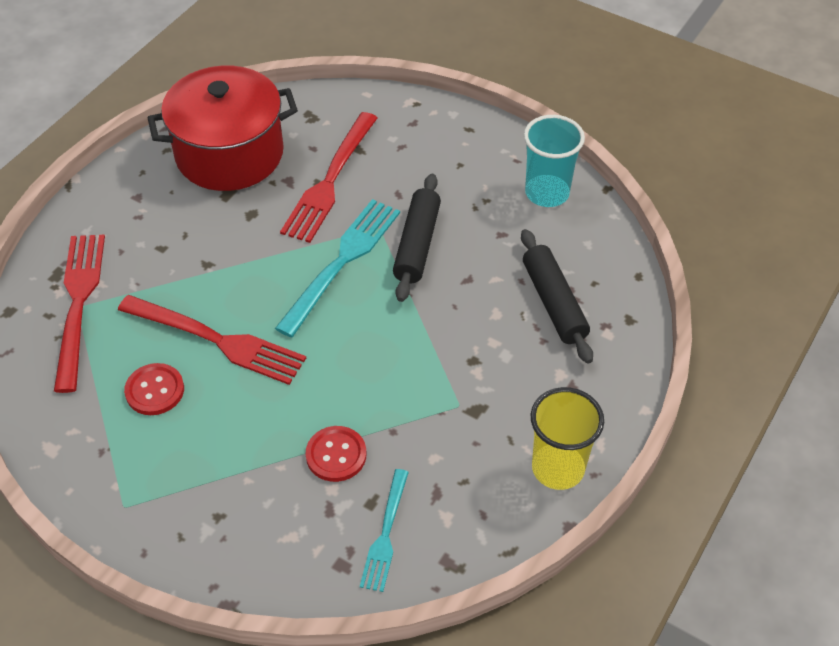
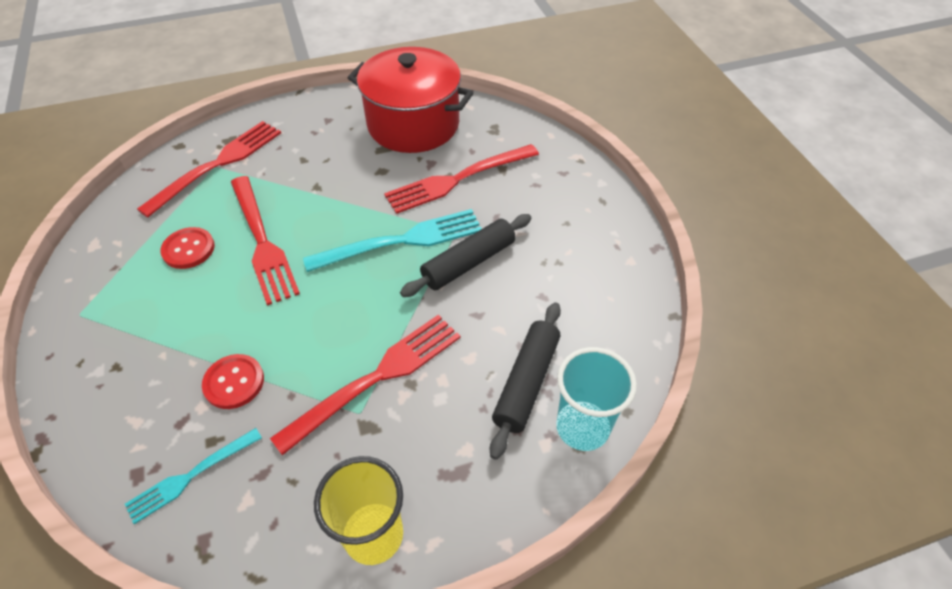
camera: 40 degrees right, 0 degrees up
turquoise cup [524,115,585,207] -> turquoise cup moved to [556,347,637,451]
none -> red fork [270,315,461,455]

